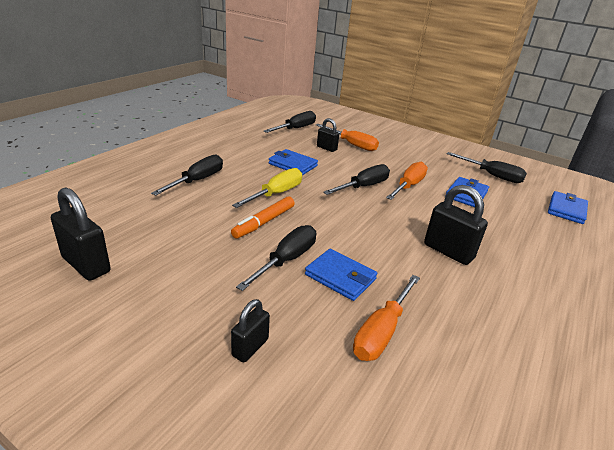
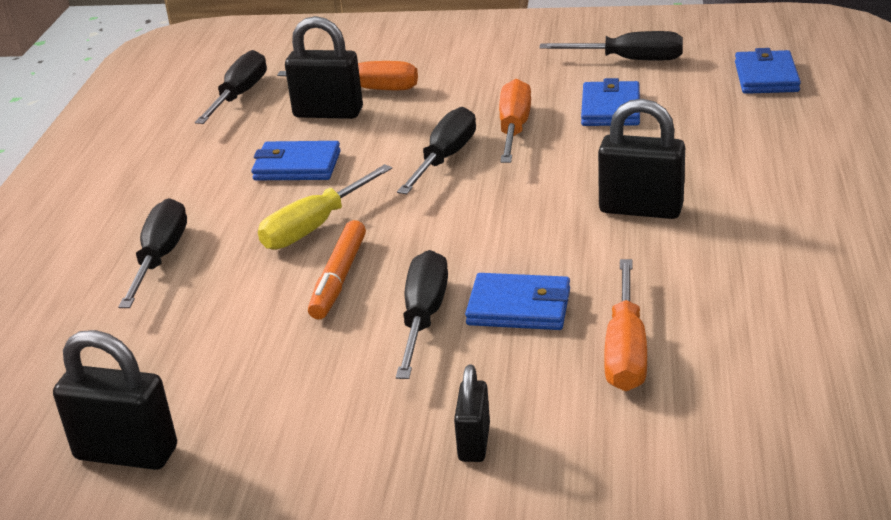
camera: 20 degrees left, 0 degrees up
yellow screwdriver [232,168,302,208] -> yellow screwdriver turned 150 degrees counterclockwise [258,164,392,250]
black padlock [317,118,339,152] -> black padlock [285,16,363,119], size x1.66

